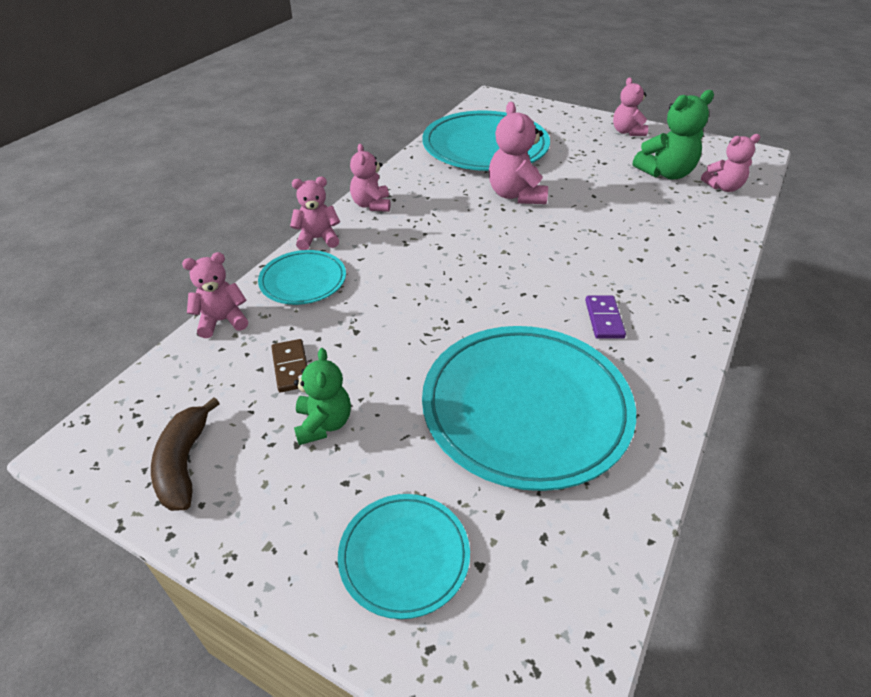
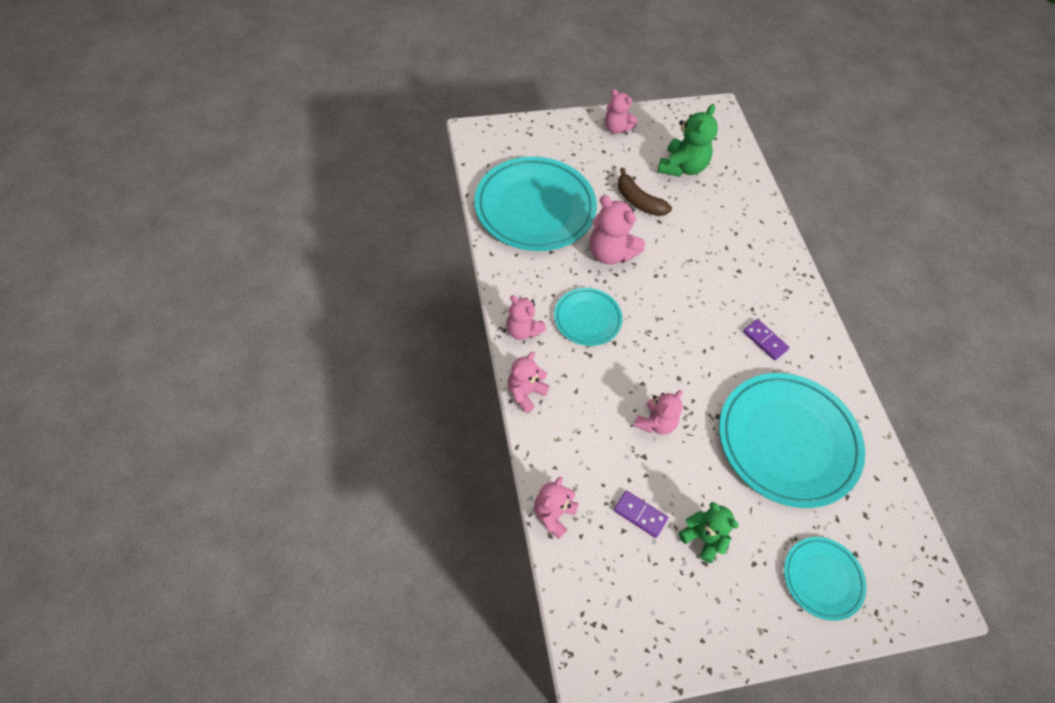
camera: 45 degrees left, 15 degrees up
brown banana [151,397,220,511] -> brown banana moved to [618,168,672,216]
turquoise plate [258,250,346,305] -> turquoise plate moved to [554,288,623,346]
brown domino [271,339,307,392] -> purple domino [614,490,668,538]
pink teddy bear [701,134,760,192] -> pink teddy bear moved to [634,390,683,435]

